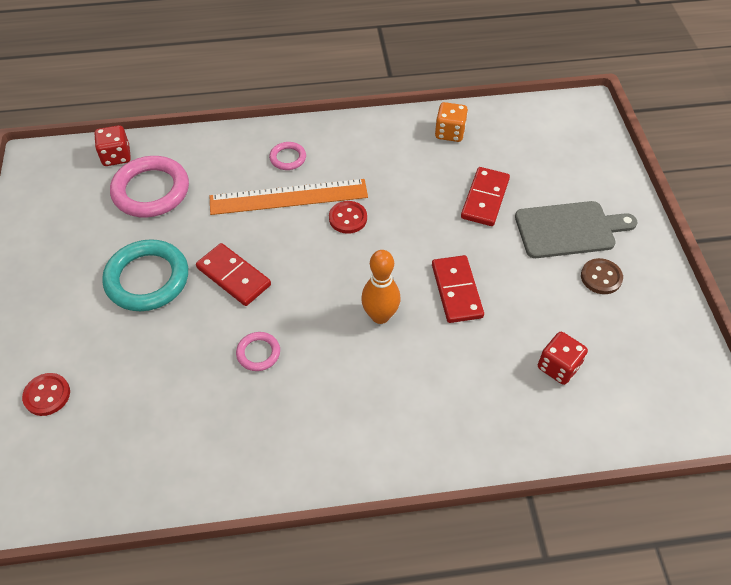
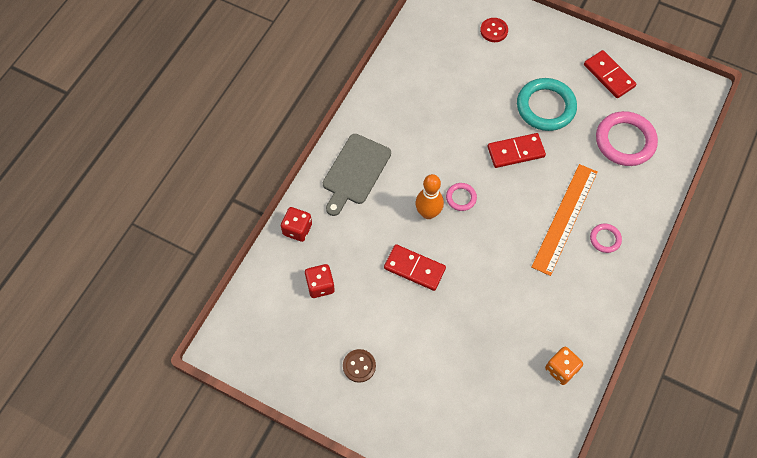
camera: 125 degrees right, 10 degrees up
red dice [94,125,131,166] -> red dice moved to [281,207,312,242]
pink ring [236,332,280,371] -> pink ring moved to [446,183,477,211]
red button [329,201,367,234] -> none
red domino [461,167,510,226] -> red domino moved to [584,50,636,98]
grey cutting board [515,201,638,258] -> grey cutting board moved to [323,134,391,216]

